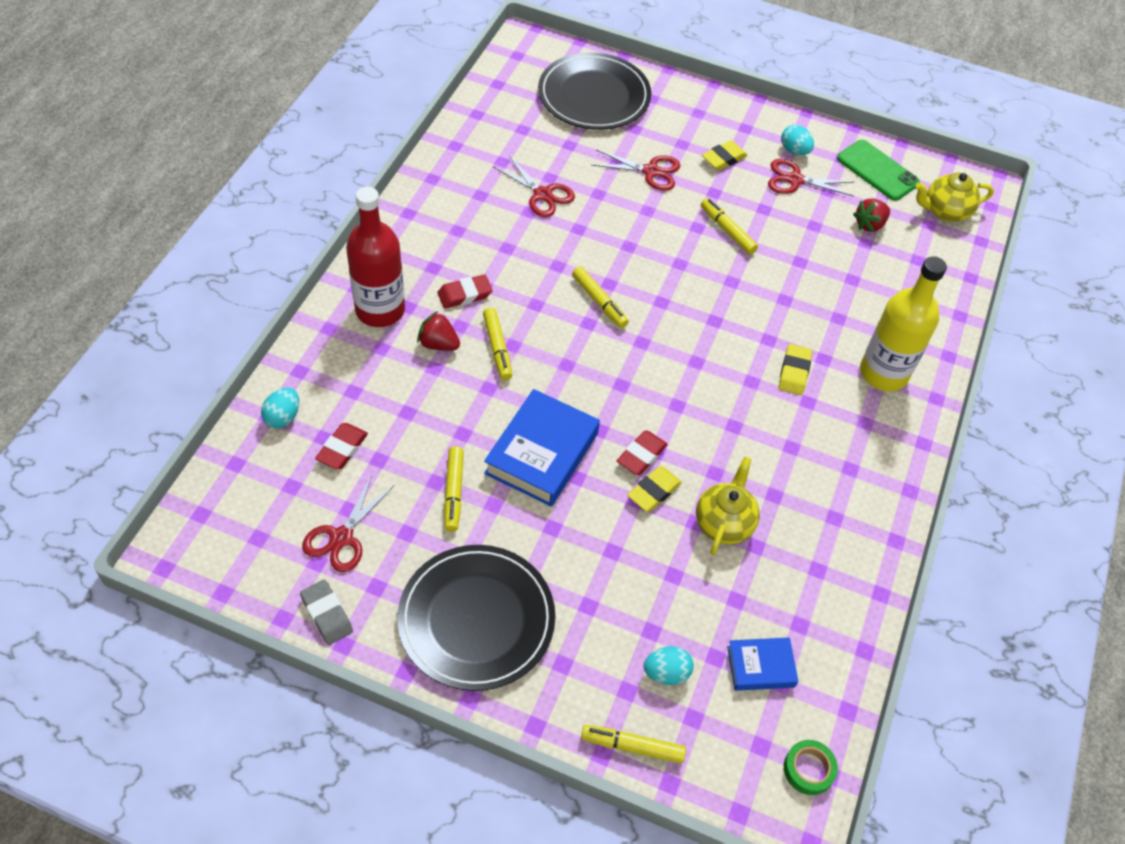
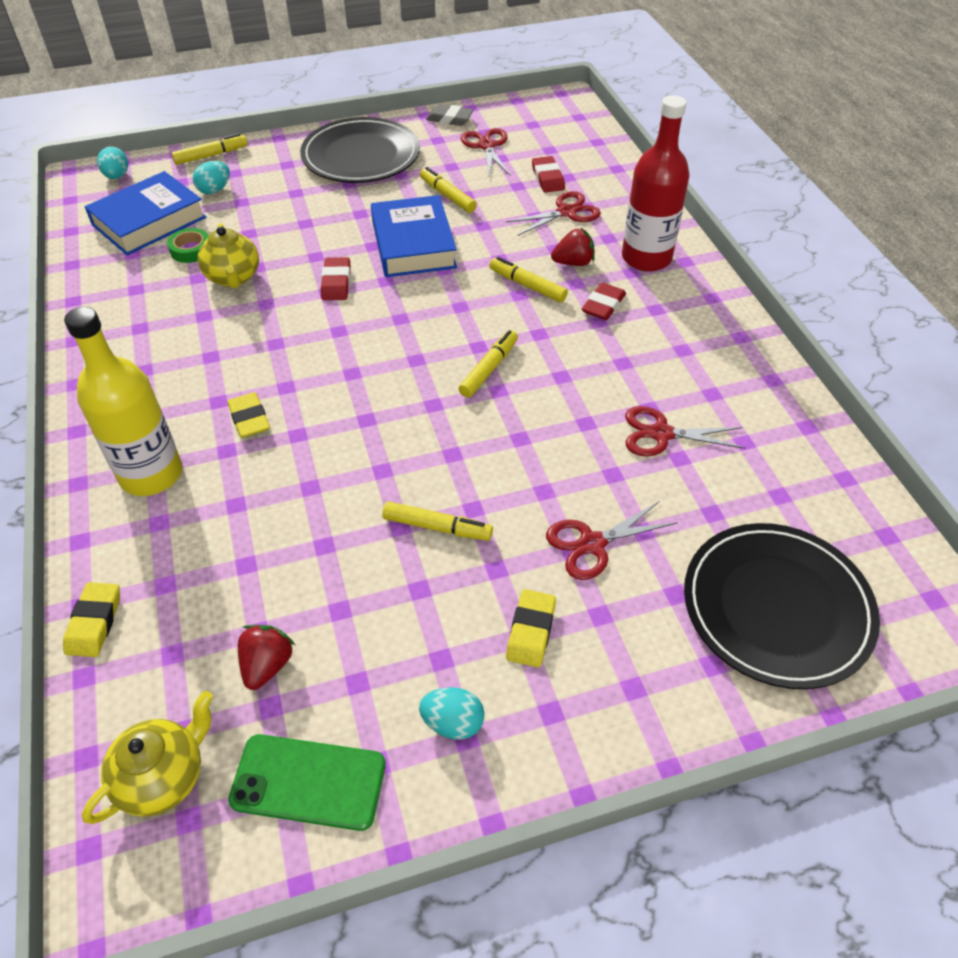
camera: 145 degrees right, 5 degrees down
turquoise egg [261,387,299,428] -> turquoise egg moved to [97,147,128,179]
yellow marker [572,266,629,328] -> yellow marker turned 105 degrees clockwise [459,330,518,398]
yellow eraser [627,466,682,512] -> yellow eraser moved to [63,582,120,657]
blue book [727,637,799,691] -> blue book [85,171,206,255], size x1.80
red scissors [768,159,855,196] -> red scissors moved to [506,191,601,236]
green tape [784,740,838,795] -> green tape moved to [167,228,209,263]

